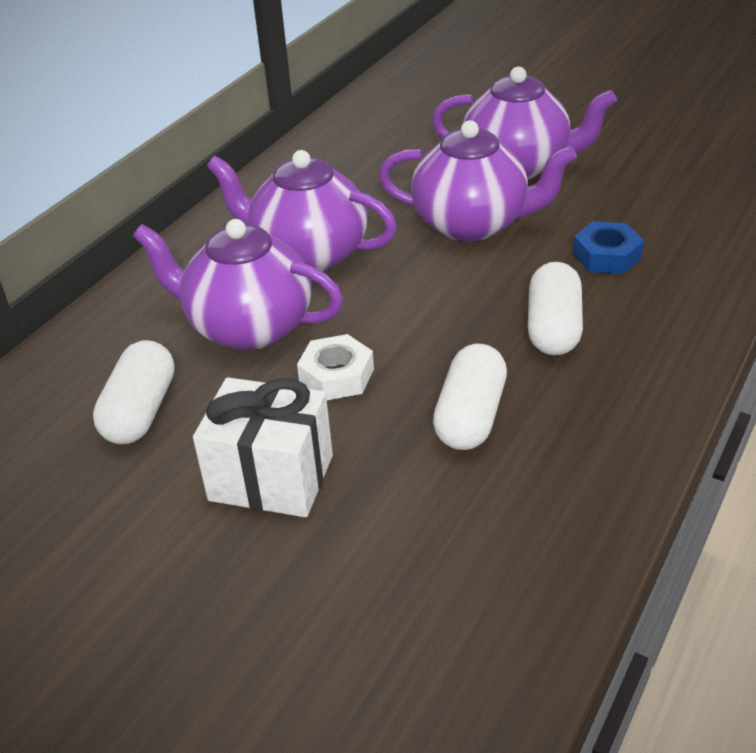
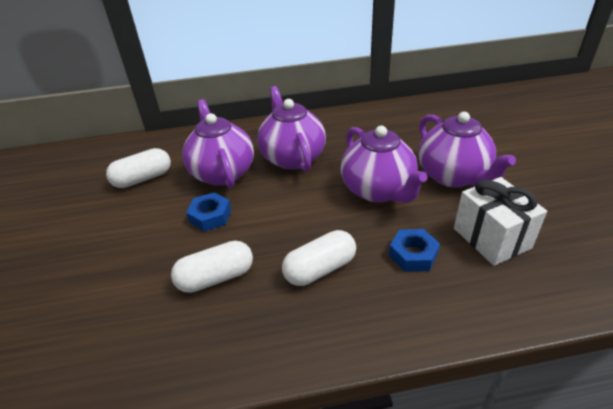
camera: 50 degrees right, 0 degrees up
white gift [193,377,333,518] -> white gift moved to [454,177,547,266]
white nut [297,334,374,400] -> blue nut [186,192,231,231]

